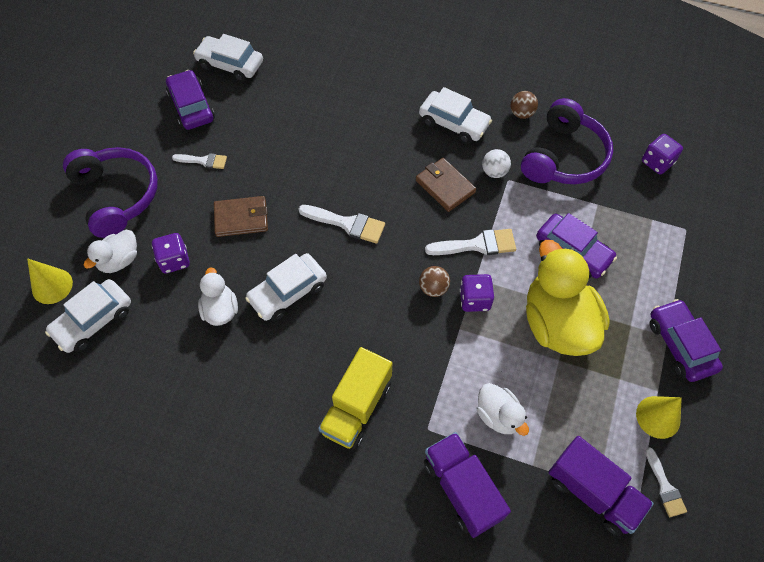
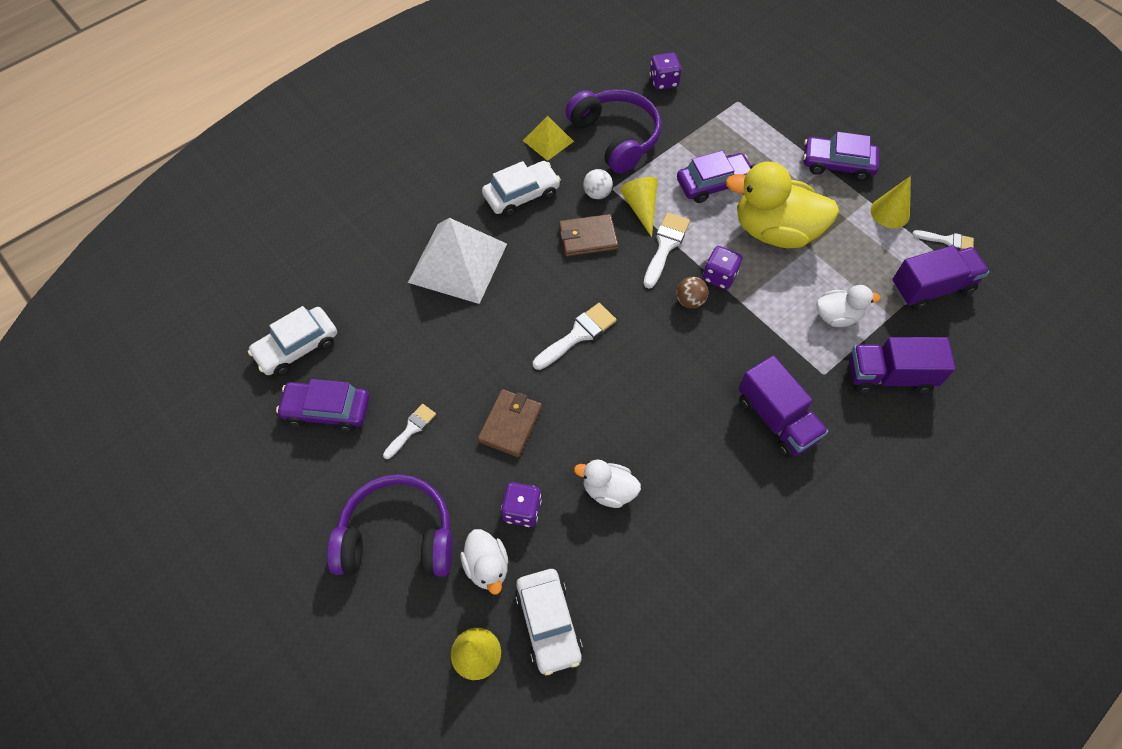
camera: 60 degrees left, 0 degrees up
white car [245,253,327,321] -> none
yellow truck [318,347,392,449] -> purple truck [738,356,828,458]
brown ball [510,91,538,119] -> yellow pyramid [523,116,574,161]
none -> white pyramid [408,218,507,304]
none -> yellow cone [620,177,658,237]

